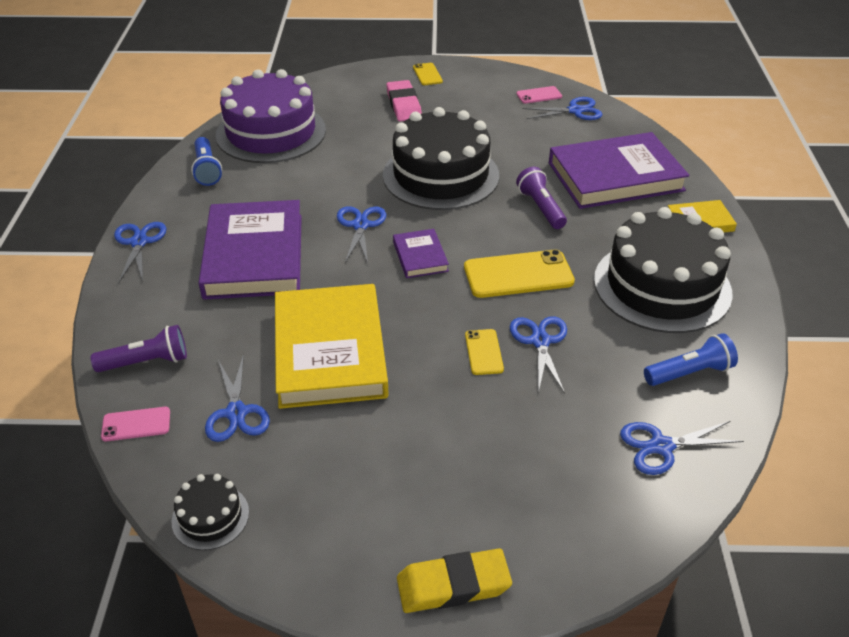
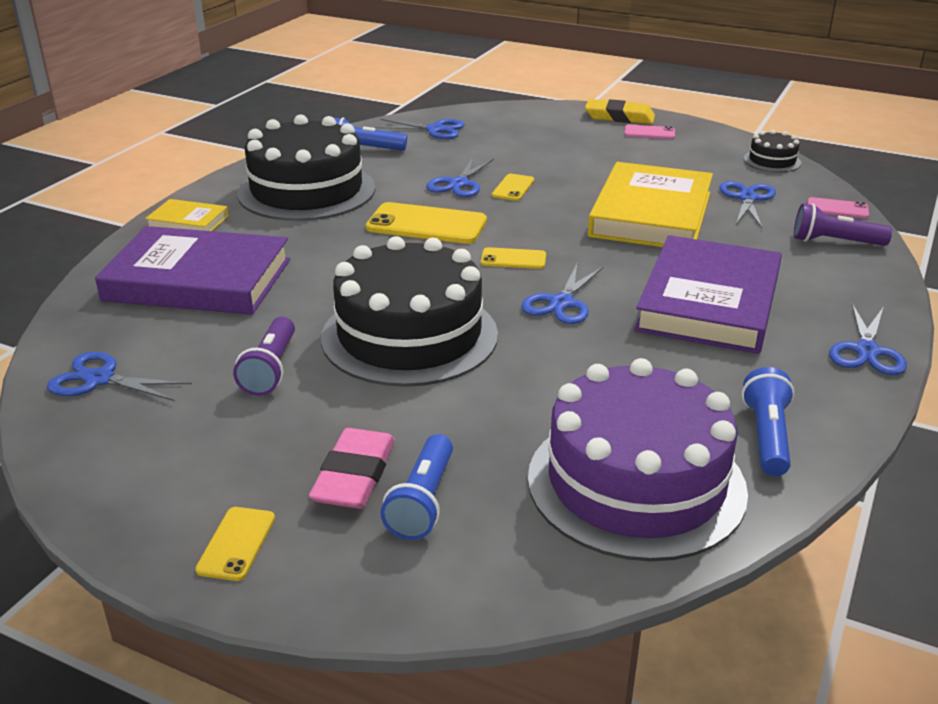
camera: 155 degrees left, 10 degrees down
purple book [393,229,449,278] -> yellow phone [481,247,546,269]
pink phone [516,86,562,104] -> pink phone moved to [624,125,675,139]
purple flashlight [516,167,567,229] -> purple flashlight moved to [233,317,295,396]
none -> blue flashlight [380,434,453,540]

